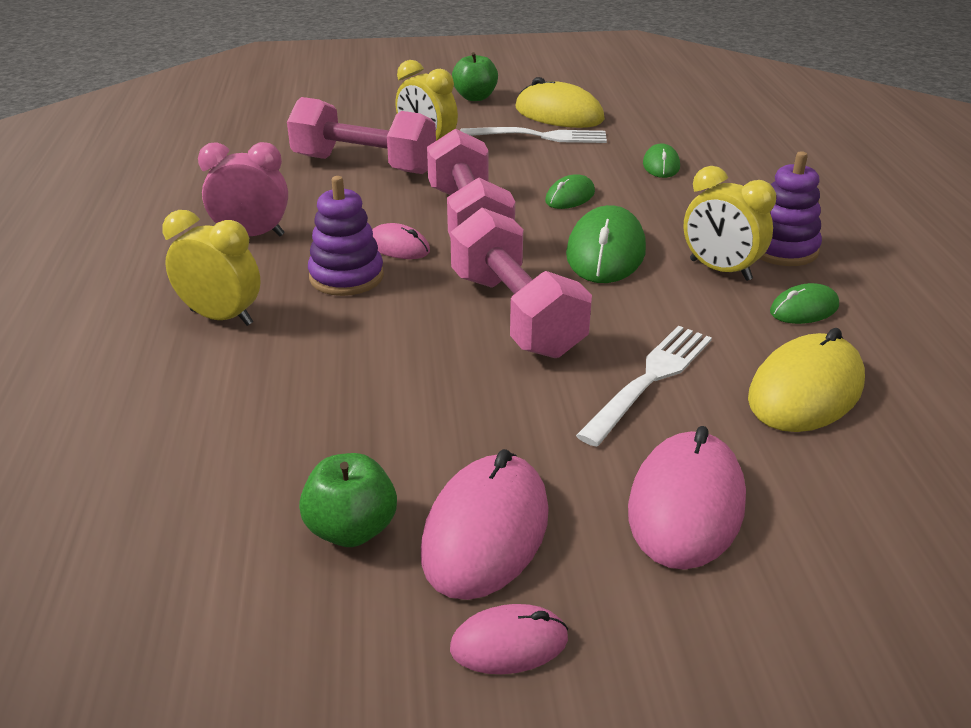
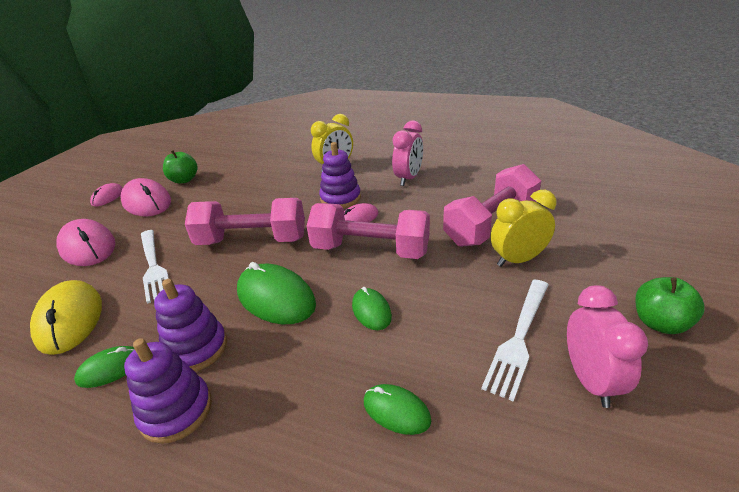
camera: 120 degrees right, 0 degrees up
yellow mouse [516,77,605,128] -> pink clock [567,285,648,408]
yellow clock [683,166,776,281] -> purple stacking toy [154,279,227,372]
green mouse [770,283,839,324] -> green mouse turned 60 degrees clockwise [74,346,135,388]

